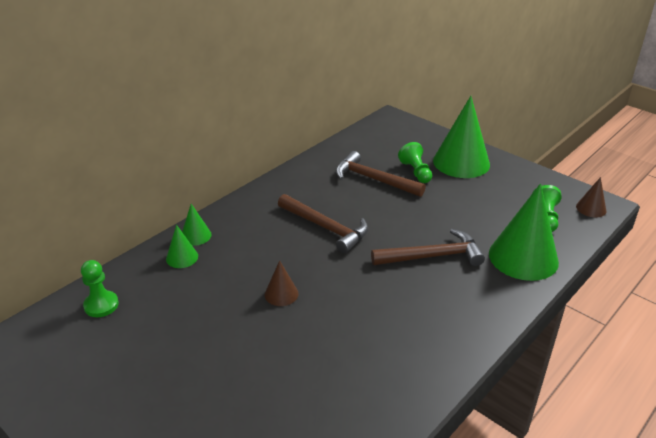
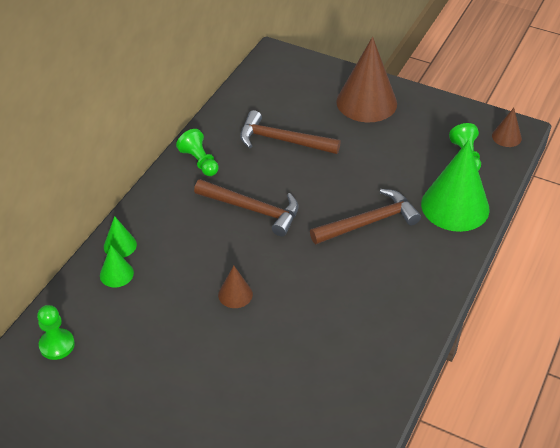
camera: 15 degrees left, 10 degrees up
green pawn [398,142,432,183] -> green pawn moved to [176,129,219,176]
green cone [433,96,490,178] -> brown cone [336,37,397,122]

